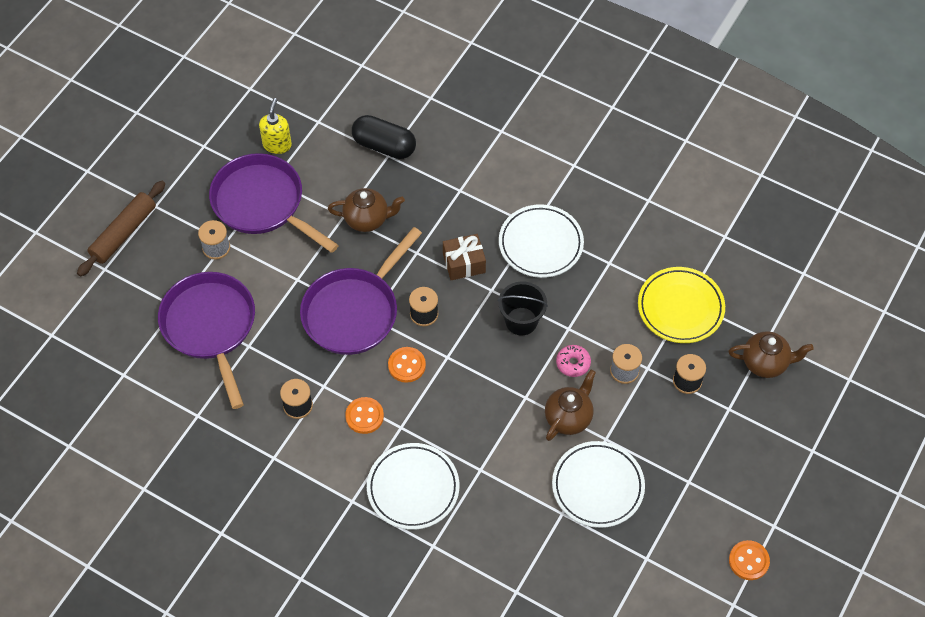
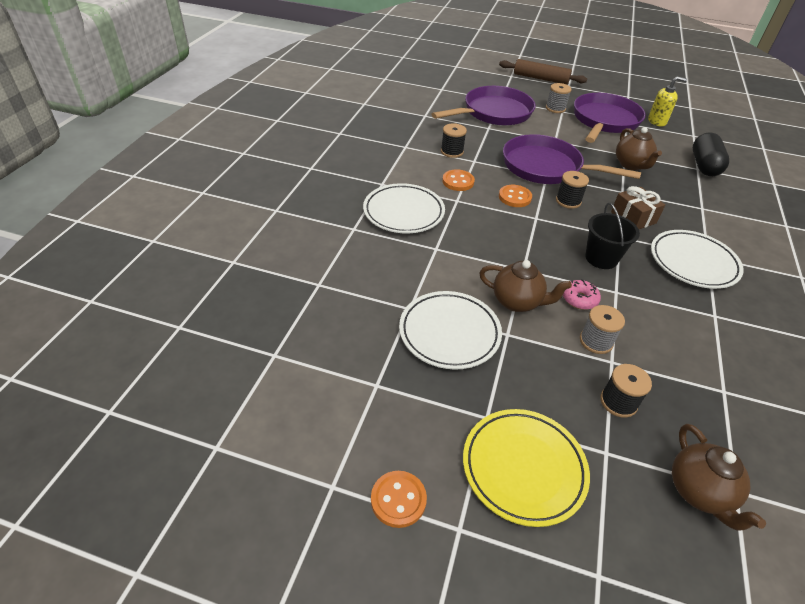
camera: 75 degrees right, 15 degrees down
yellow plate [638,267,725,343] -> yellow plate moved to [463,409,590,527]

